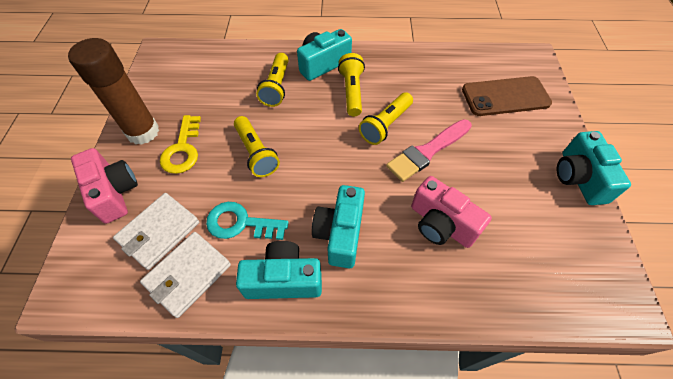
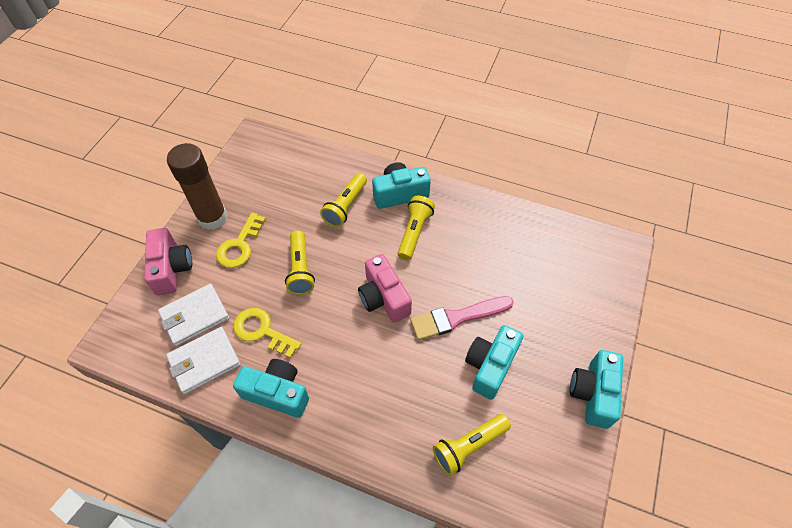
camera: 20 degrees right, 0 degrees up
turquoise key [206,202,289,240] -> yellow key [233,308,302,358]
turquoise camera [312,185,365,268] -> turquoise camera moved to [465,325,523,400]
yellow flashlight [359,92,413,145] -> yellow flashlight moved to [433,414,511,476]
pink camera [411,176,492,248] -> pink camera moved to [358,254,412,323]
brown phone [462,76,552,116] -> none

